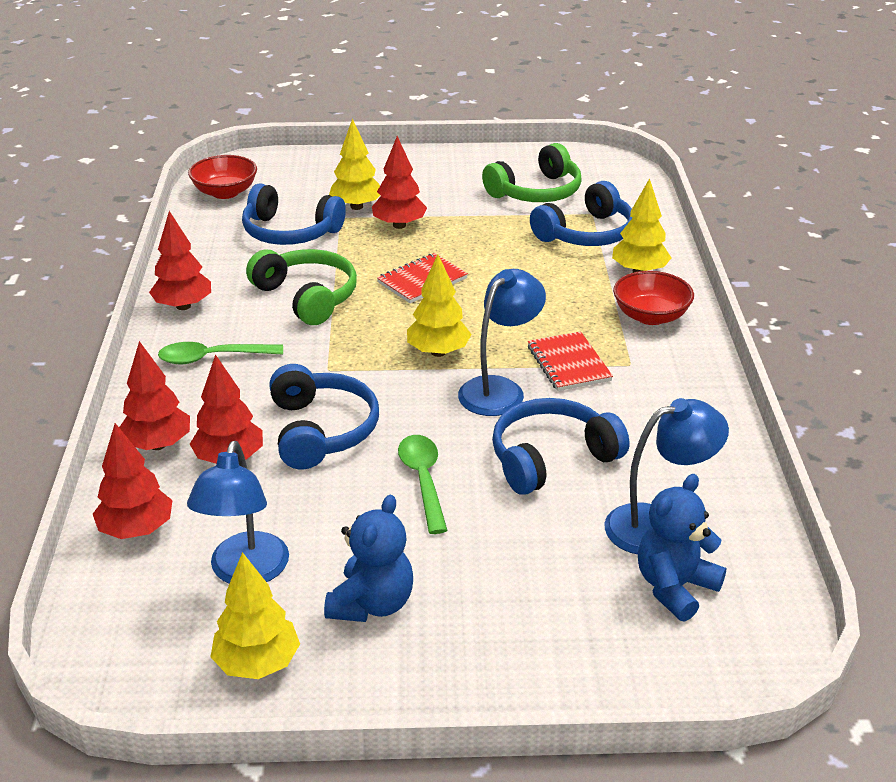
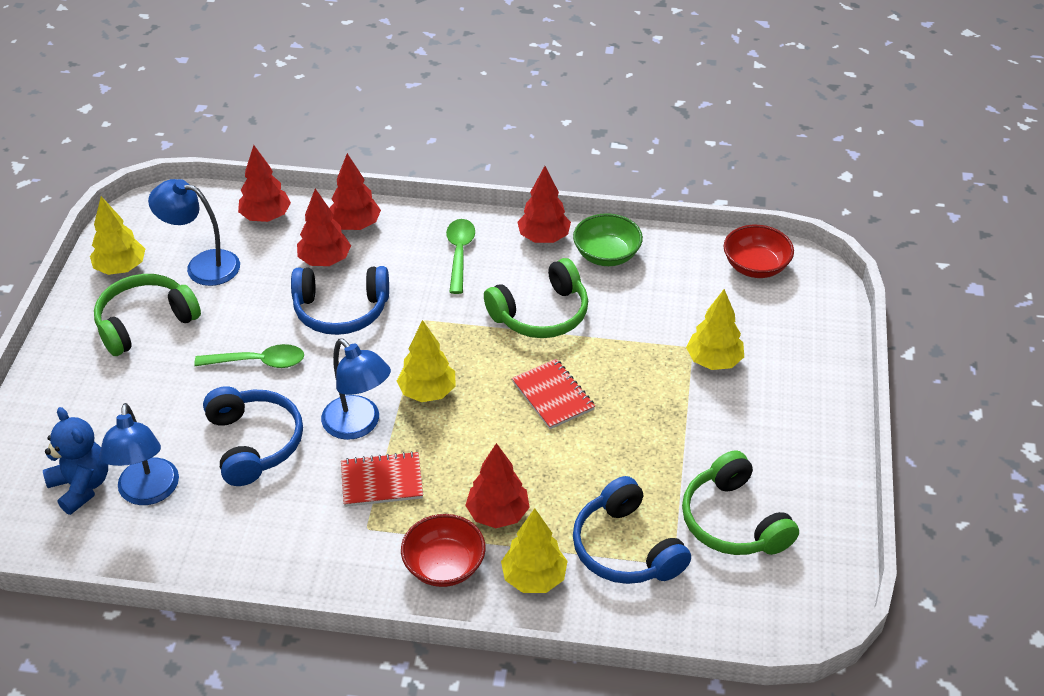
camera: 100 degrees right, 10 degrees up
blue headphones [242,183,346,245] -> none
blue teddy bear [324,495,413,622] -> green headphones [94,274,201,356]
red tree [372,136,427,229] -> red tree moved to [465,443,530,528]
none -> green bowl [573,213,643,266]

